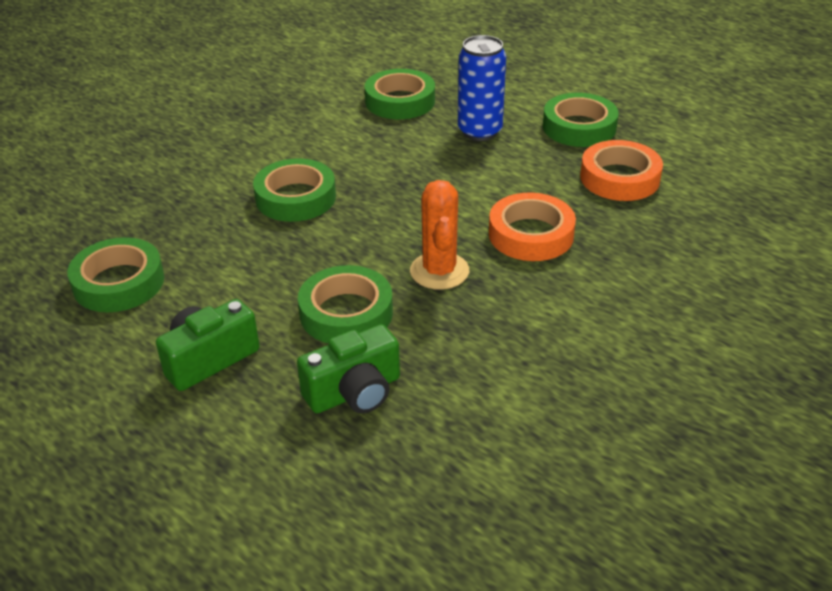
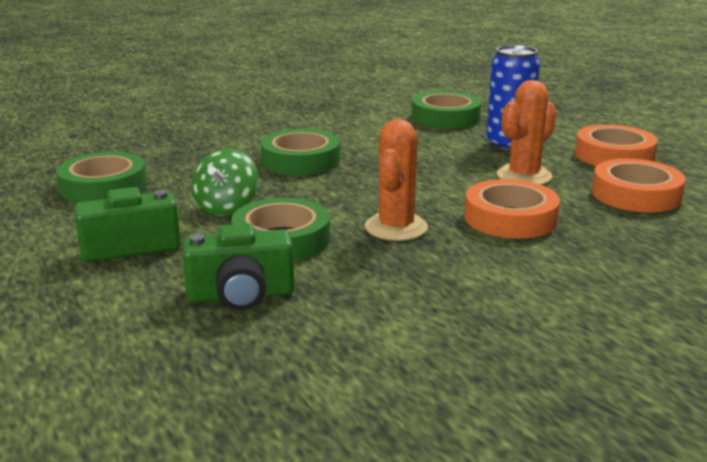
camera: 20 degrees right, 15 degrees down
green tape [543,93,619,147] -> orange tape [575,124,658,166]
none -> green spinning top [191,149,258,216]
none -> orange cactus [497,80,557,185]

